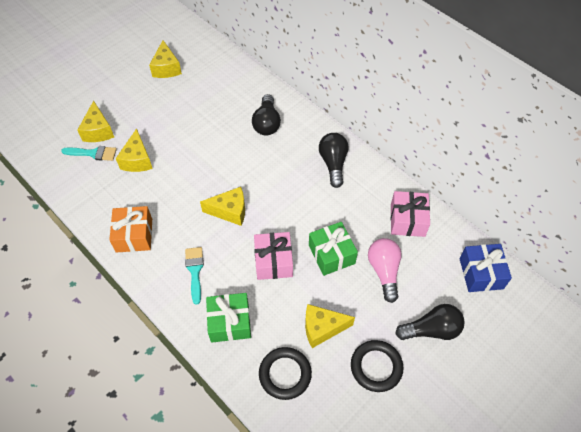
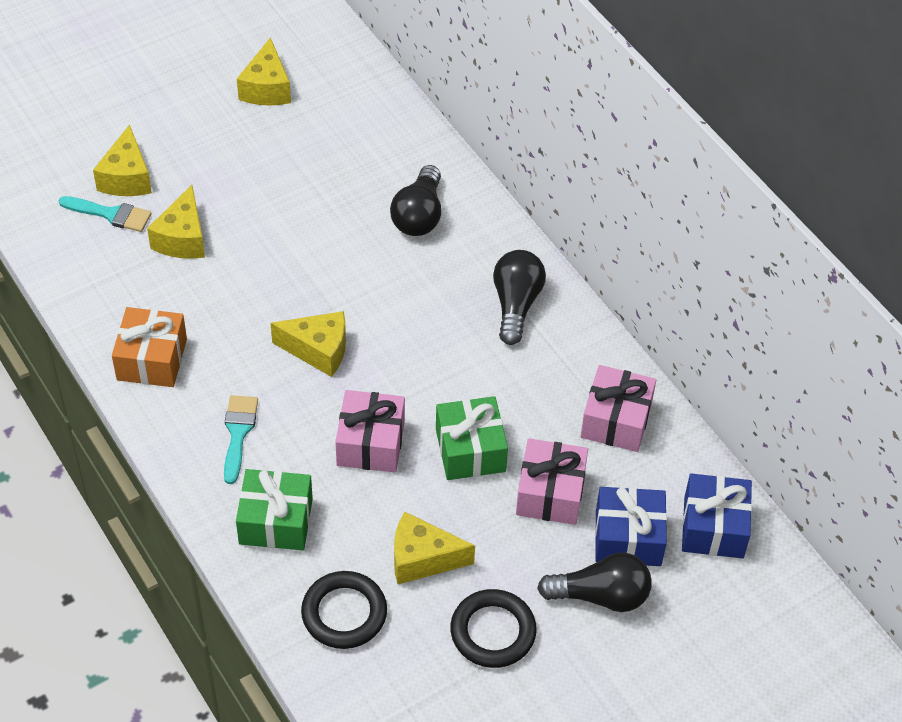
camera: 10 degrees right, 5 degrees down
pink light bulb [368,238,402,303] -> pink gift [516,438,588,525]
none -> blue gift [595,487,667,566]

